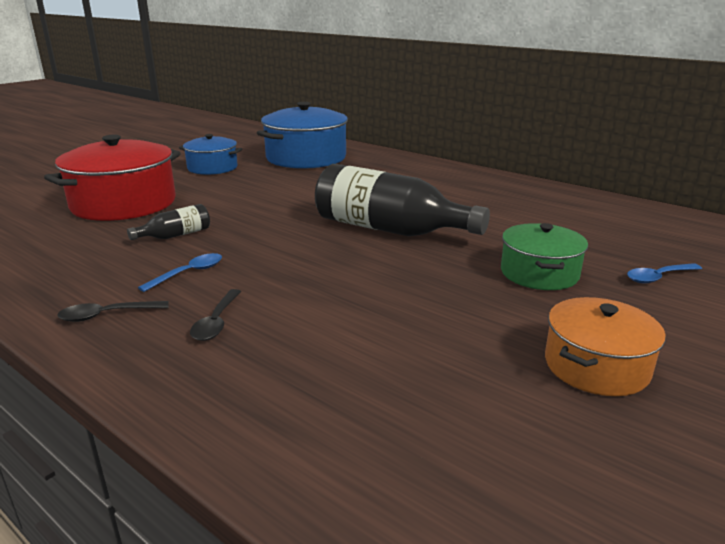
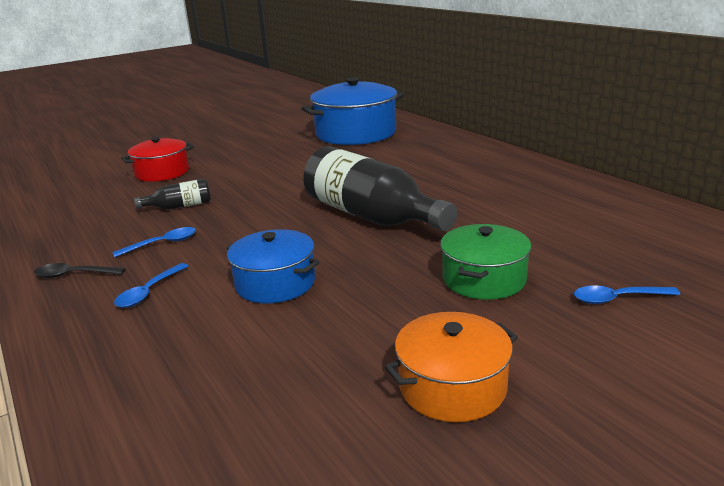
camera: 20 degrees right, 0 degrees up
red pot [44,135,181,221] -> red pot [121,137,194,182], size x0.58
blue pot [179,134,242,175] -> blue pot moved to [227,229,319,303]
black spoon [190,289,241,341] -> blue spoon [114,263,188,308]

